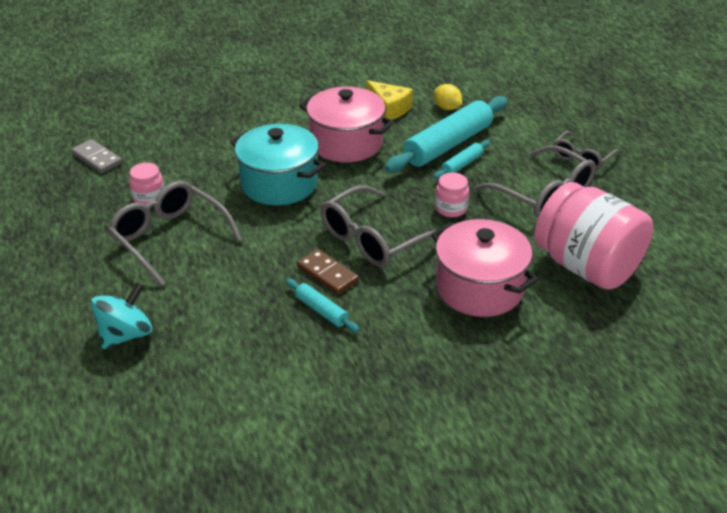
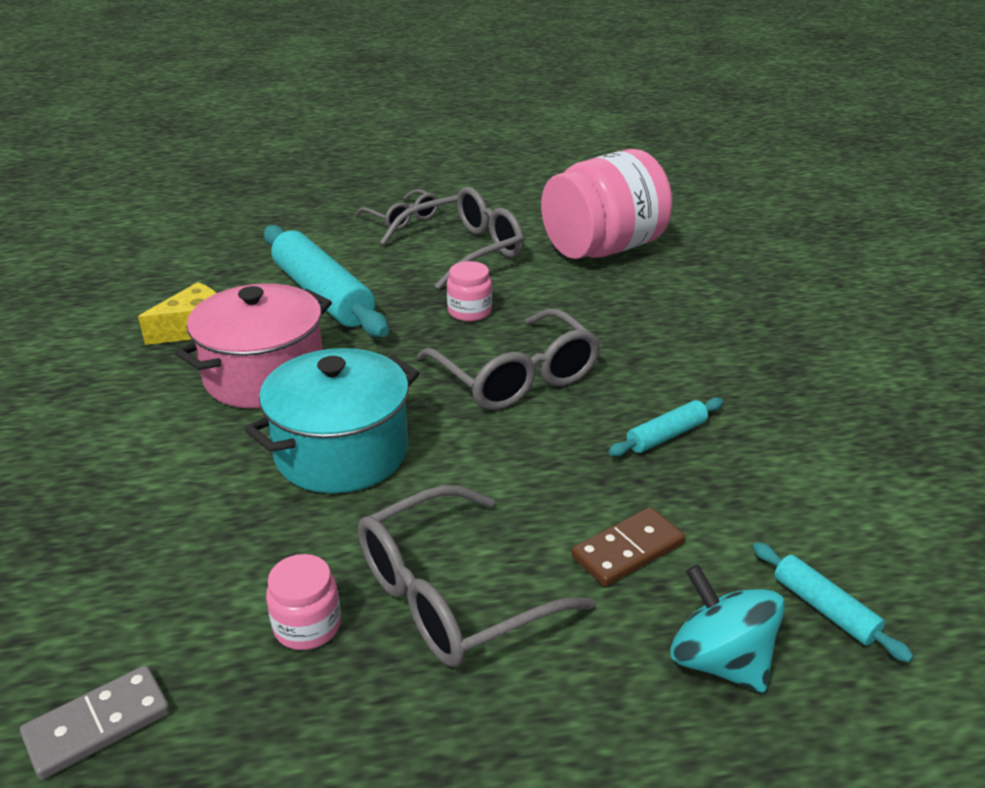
camera: 80 degrees left, 5 degrees down
brown domino [297,249,359,295] -> brown domino moved to [572,507,685,587]
pink pot [431,219,539,317] -> none
yellow lemon [434,84,462,110] -> none
turquoise rolling pin [434,140,490,179] -> turquoise rolling pin moved to [753,542,914,662]

